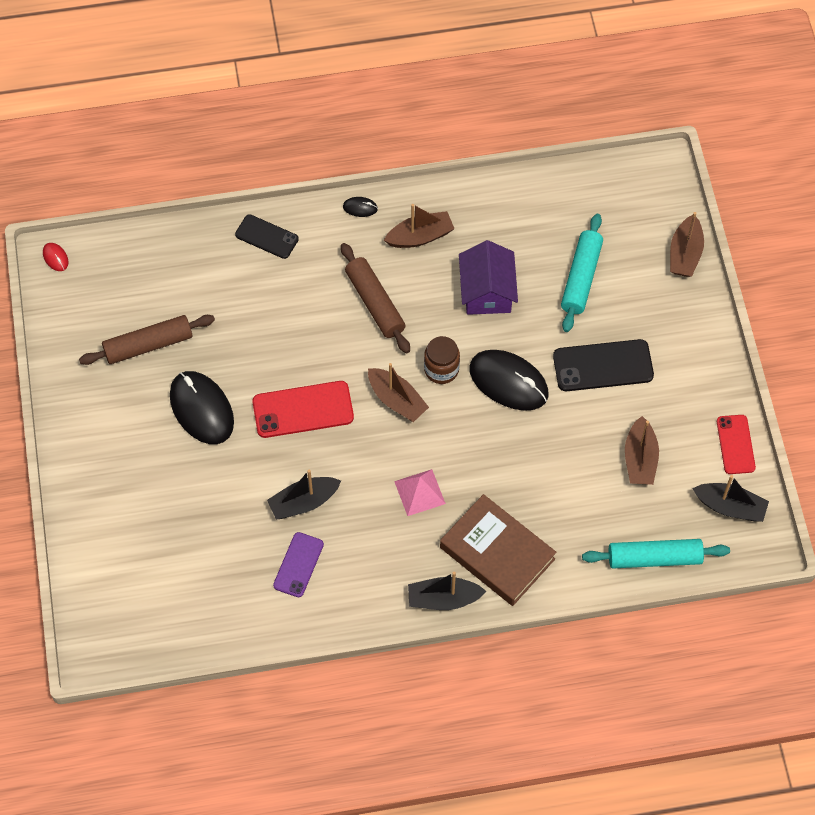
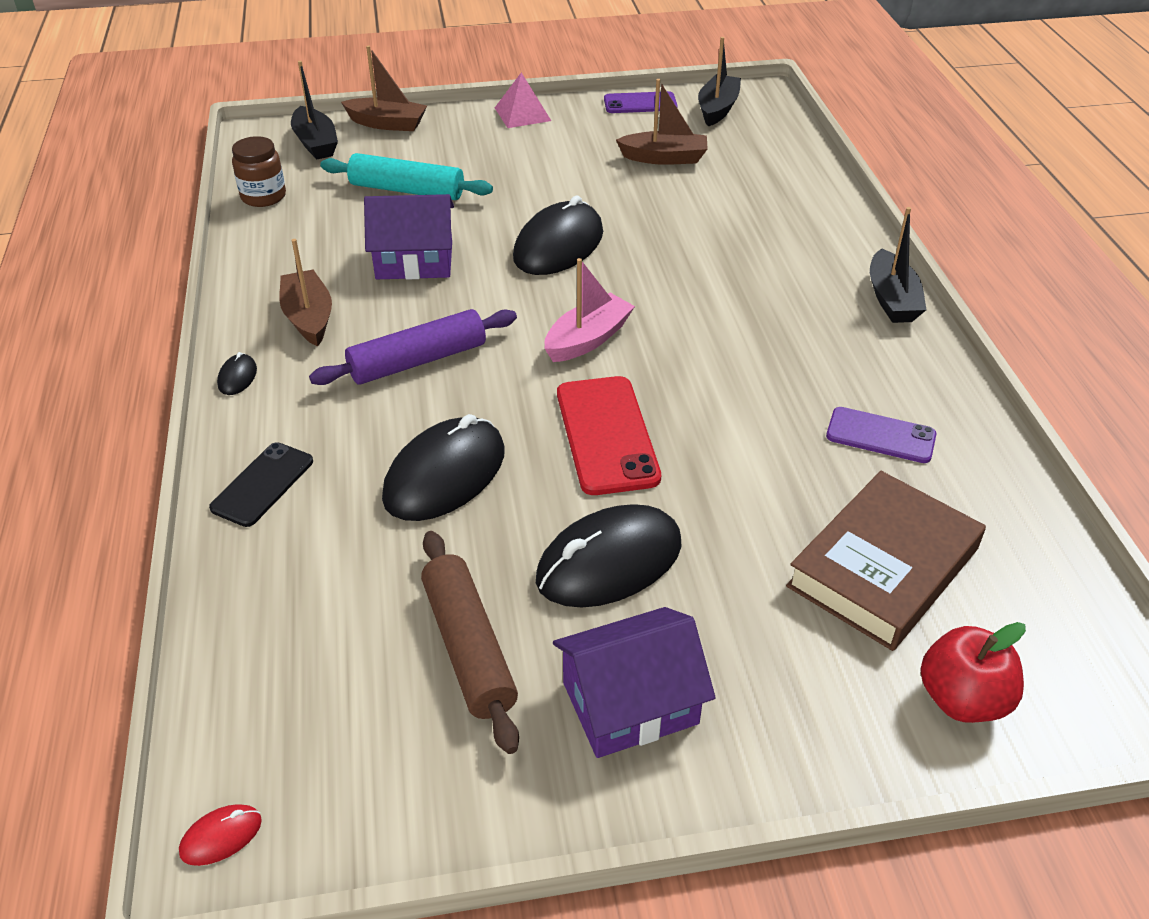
camera: 90 degrees left, 20 degrees down
black boat [267,470,341,520] -> black boat moved to [291,61,338,160]
brown rolling pin [341,243,410,353] -> purple rolling pin [309,309,517,385]
brown boat [368,363,429,422] -> pink boat [545,258,635,362]
pink pyramid [394,469,446,516] -> pink pyramid moved to [495,72,551,128]
brown jar [424,336,460,384] -> brown jar moved to [232,136,286,207]
brown book [440,494,557,606] -> brown book moved to [786,471,986,651]
black phone [553,339,654,391] -> none
turquoise rolling pin [582,539,730,568] -> none
red phone [717,415,756,474] -> purple phone [604,91,677,113]
none -> black mouse [382,414,505,521]
none -> purple house [553,607,716,758]
none -> red apple [920,622,1026,723]

